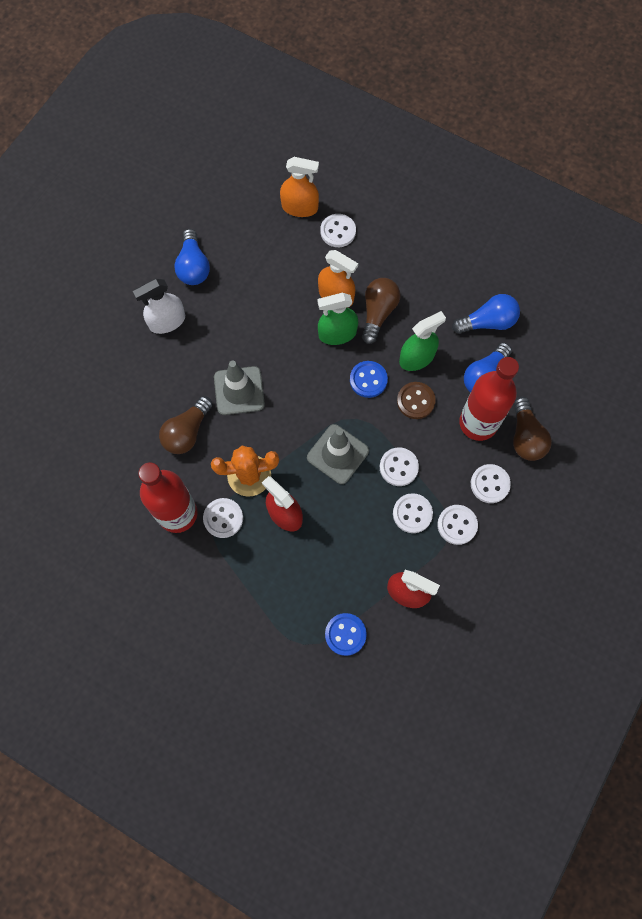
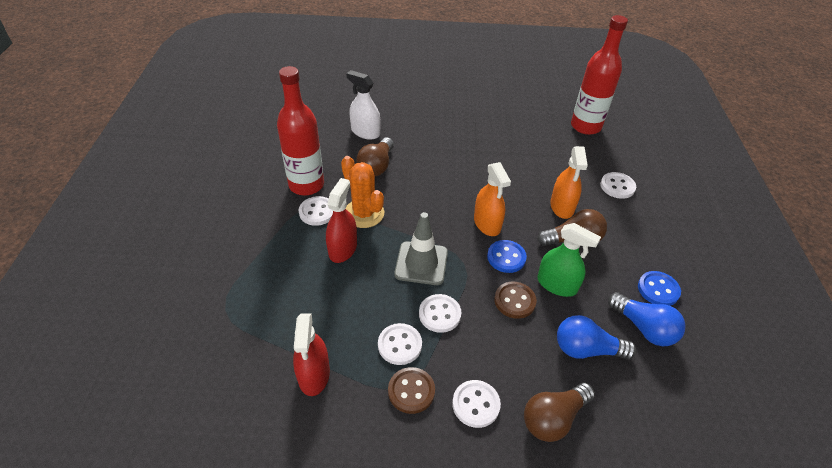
camera: 60 degrees right, 25 degrees down
white spray bottle [133,279,185,334] -> white spray bottle moved to [346,70,381,140]
brown light bulb [159,396,213,454] -> brown light bulb turned 75 degrees counterclockwise [356,137,394,176]
blue light bulb [174,229,210,285] -> none
grey traffic cone [214,360,265,415] -> none
orange spray bottle [280,157,319,217] -> orange spray bottle moved to [474,162,511,236]
green spray bottle [318,293,358,345] -> none
blue button [325,613,367,656] -> blue button moved to [638,271,681,306]
white button [437,505,478,545] -> brown button [388,367,435,414]
red bottle [459,357,519,441] -> red bottle moved to [571,15,628,135]

